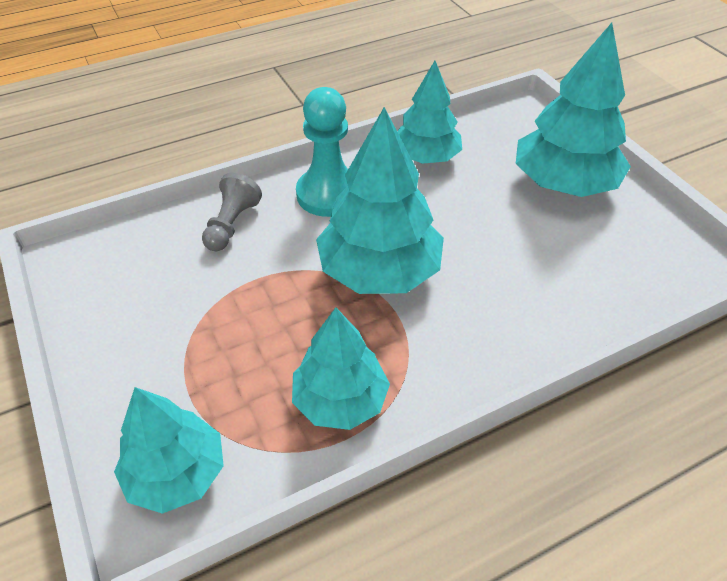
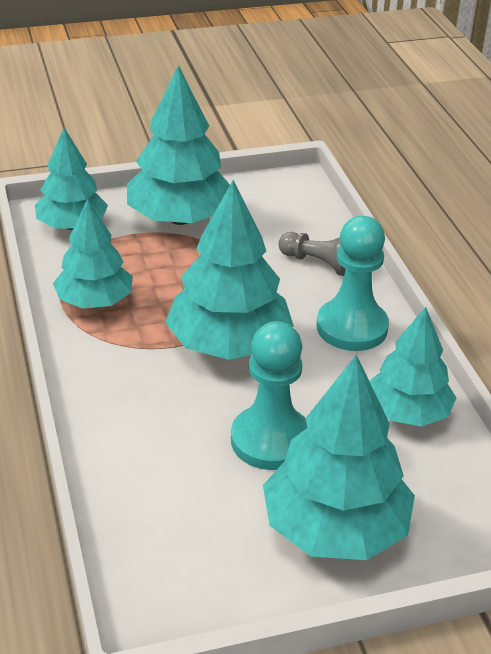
camera: 100 degrees right, 10 degrees down
none -> turquoise tree [127,65,230,225]
none -> turquoise pawn [231,321,308,470]

